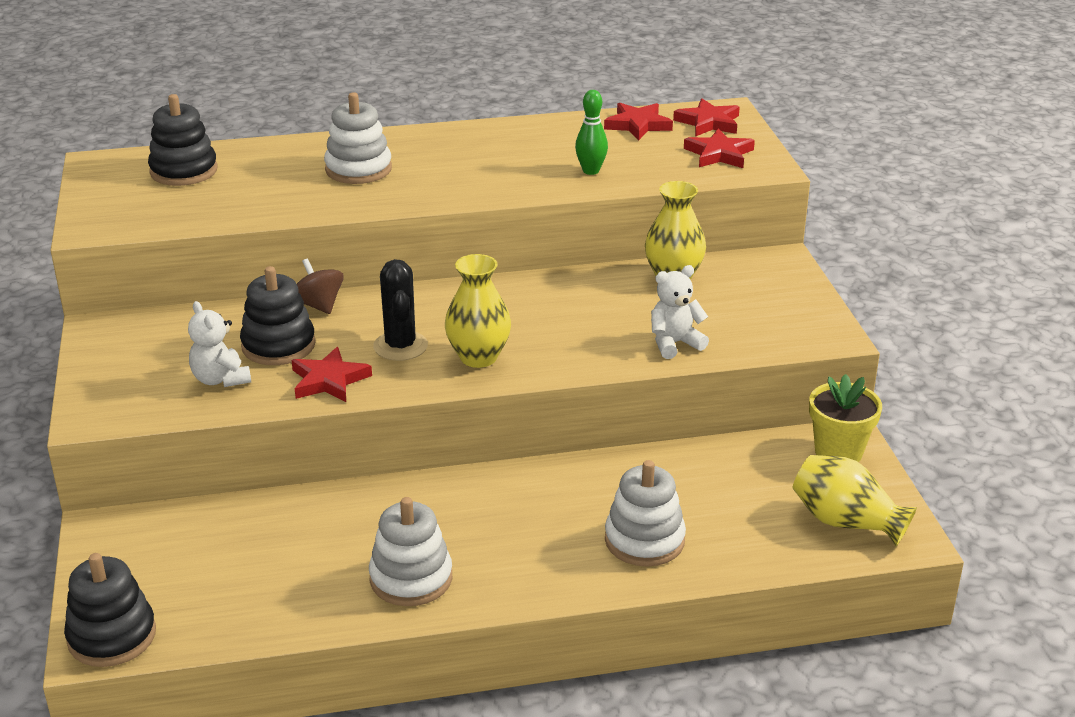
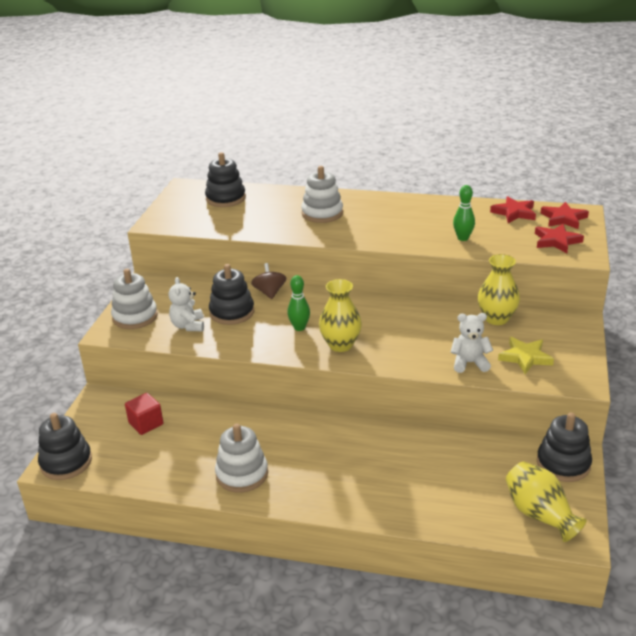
camera: 25 degrees right, 0 degrees up
red star [291,347,372,402] -> none
black cactus [373,259,428,361] -> green bowling pin [287,275,310,331]
white stacking toy [605,460,686,567] -> white stacking toy moved to [111,269,158,329]
yellow flower pot [809,374,882,462] -> black stacking toy [537,413,592,482]
none -> red cube [125,393,164,435]
none -> yellow star [498,337,554,374]

